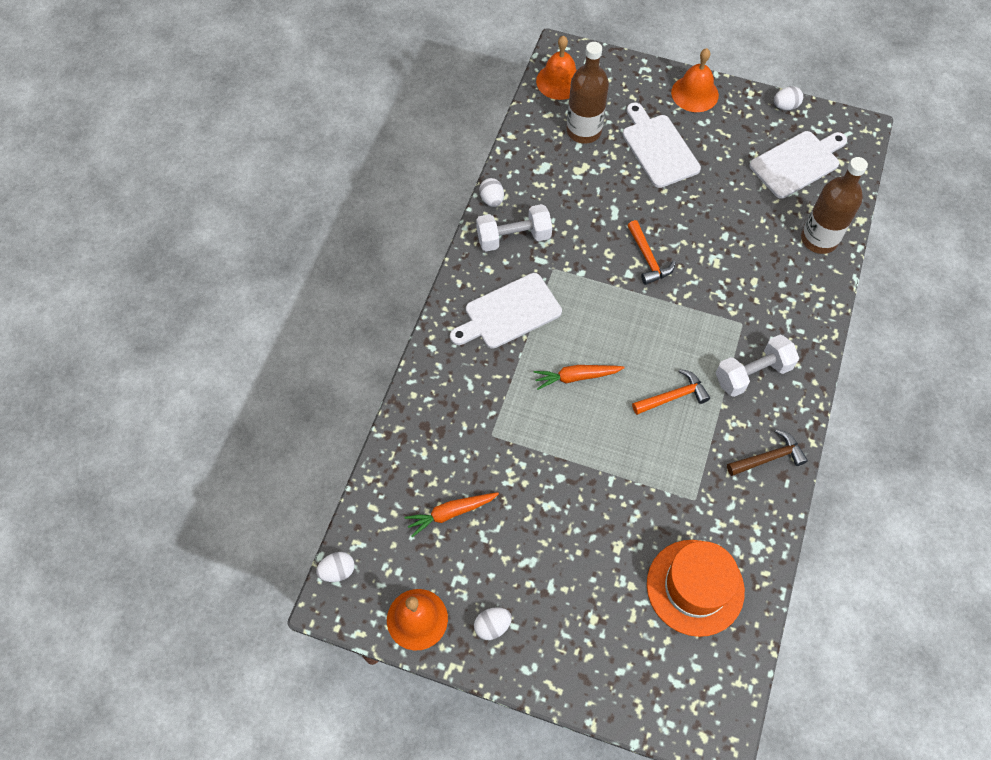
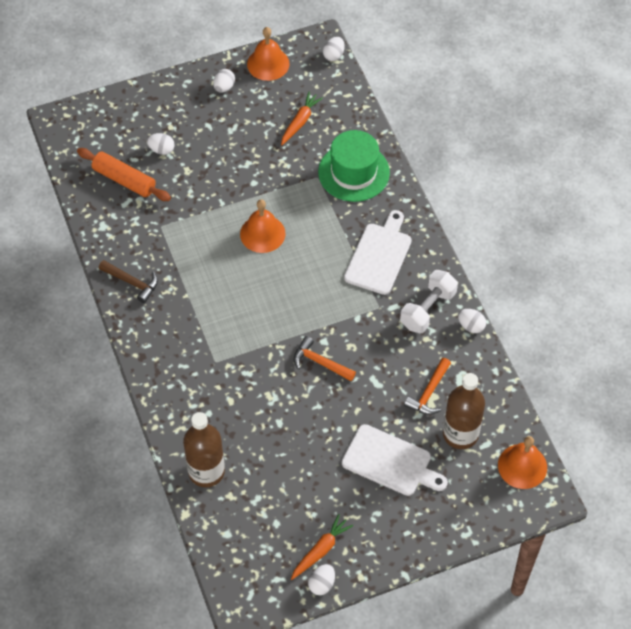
camera: 140 degrees right, 5 degrees down
orange carrot [534,365,625,390] -> orange carrot moved to [291,514,353,580]
orange hammer [632,369,710,415] -> orange hammer moved to [404,358,451,415]
orange hat [647,540,745,637] -> orange rolling pin [77,148,171,201]
orange bell [671,48,719,112] -> orange bell moved to [240,199,285,253]
white dumbbell [716,335,799,397] -> none
brown hammer [727,429,808,476] -> brown hammer turned 90 degrees counterclockwise [99,260,158,303]
white cutting board [750,131,847,199] -> none
none -> white egg [147,133,175,155]
none -> green hat [318,130,390,202]

